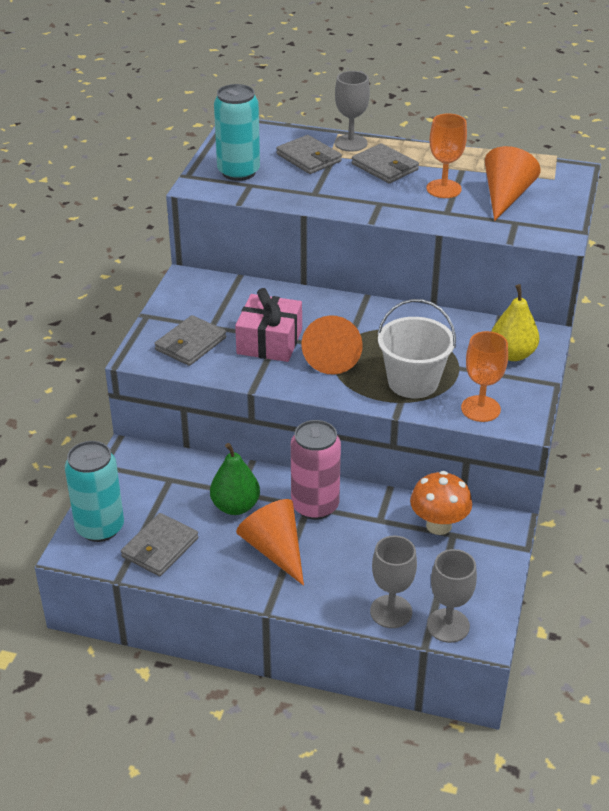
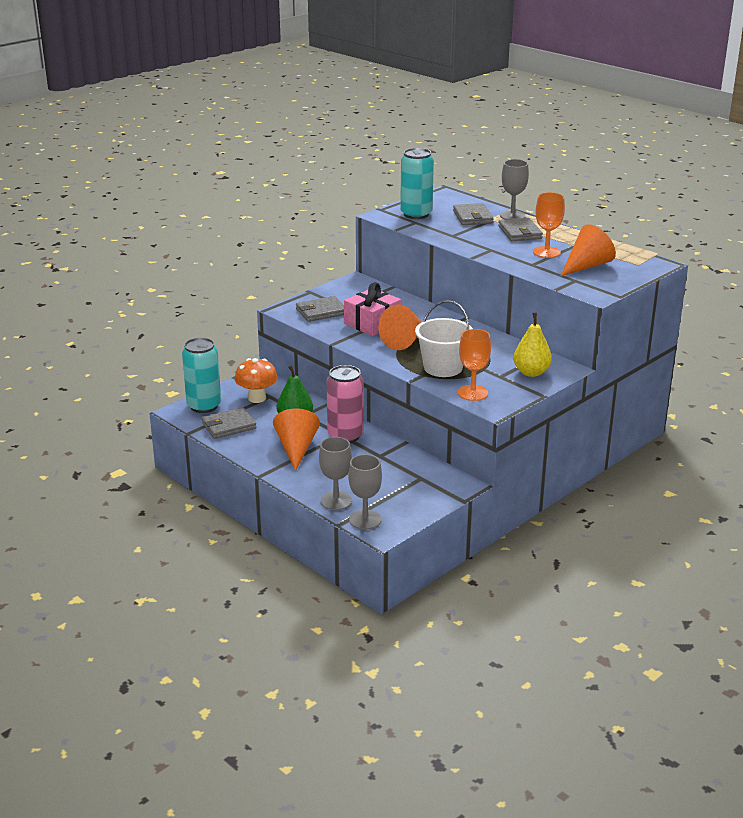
camera: 30 degrees right, 10 degrees down
orange mushroom [410,471,472,535] -> orange mushroom moved to [235,358,278,403]

